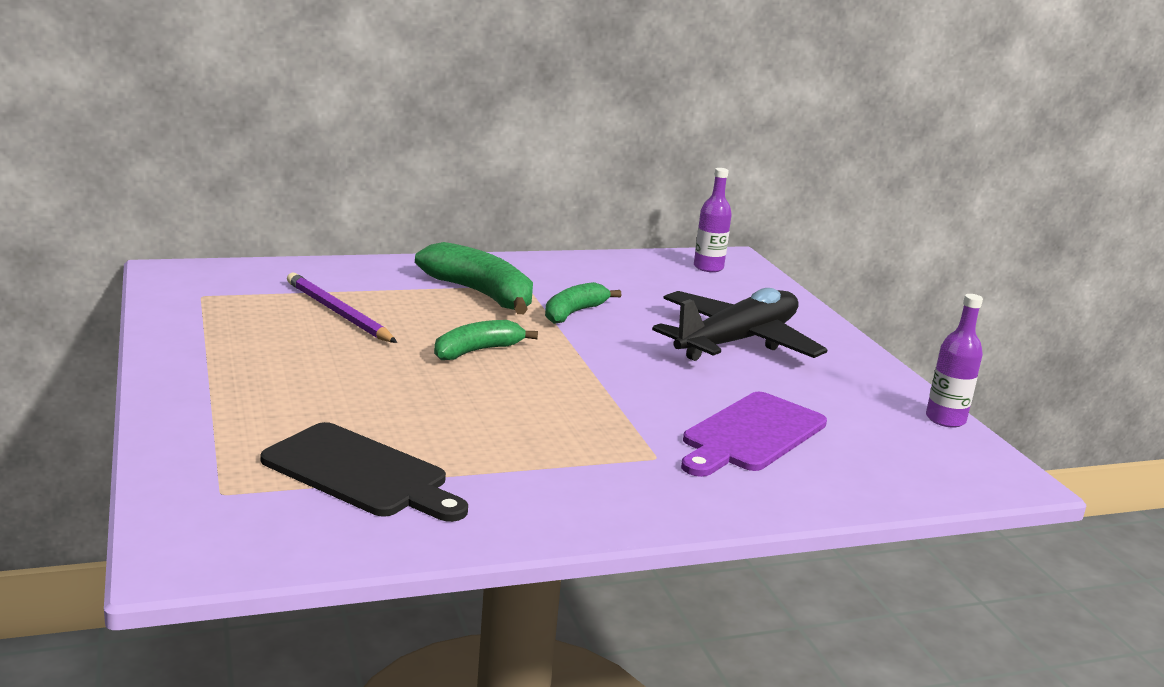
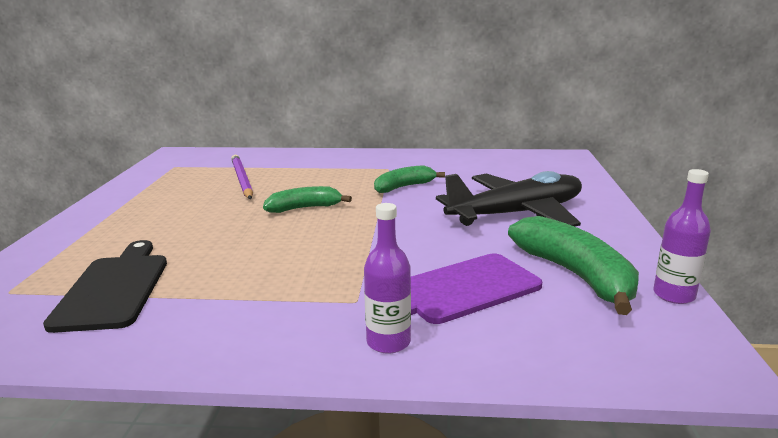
camera: 25 degrees right, 0 degrees up
black cutting board [260,422,468,522] -> black cutting board turned 150 degrees counterclockwise [43,240,167,333]
green banana [415,242,533,314] -> green banana moved to [508,216,639,315]
purple bottle [694,168,732,272] -> purple bottle moved to [364,203,411,354]

